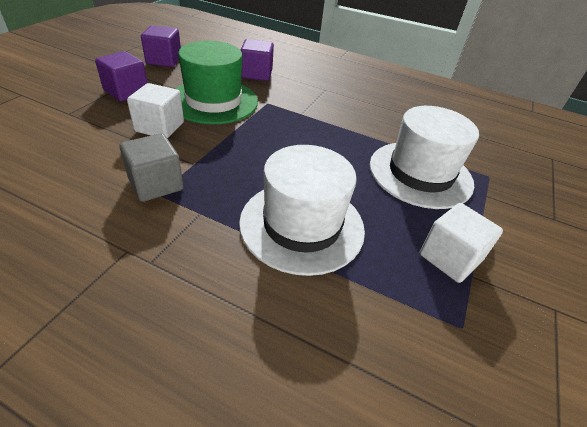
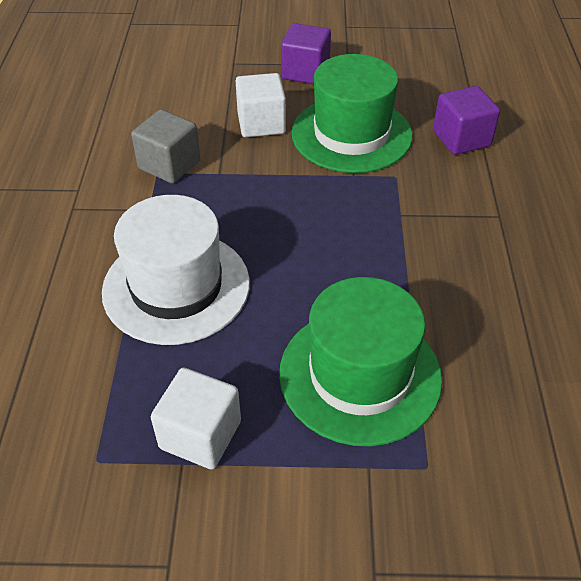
camera: 70 degrees right, 5 degrees up
purple cube [141,25,181,67] -> none
white hat [370,106,479,209] -> green hat [279,277,442,447]

